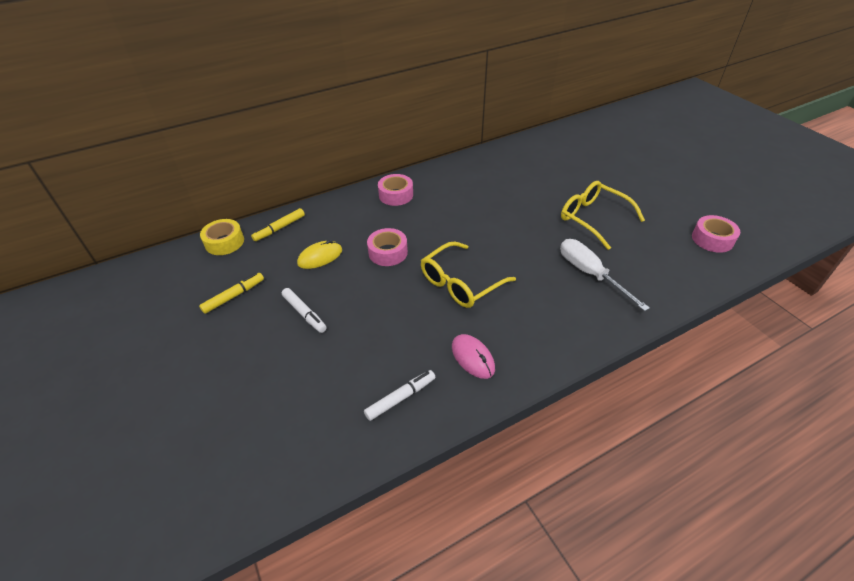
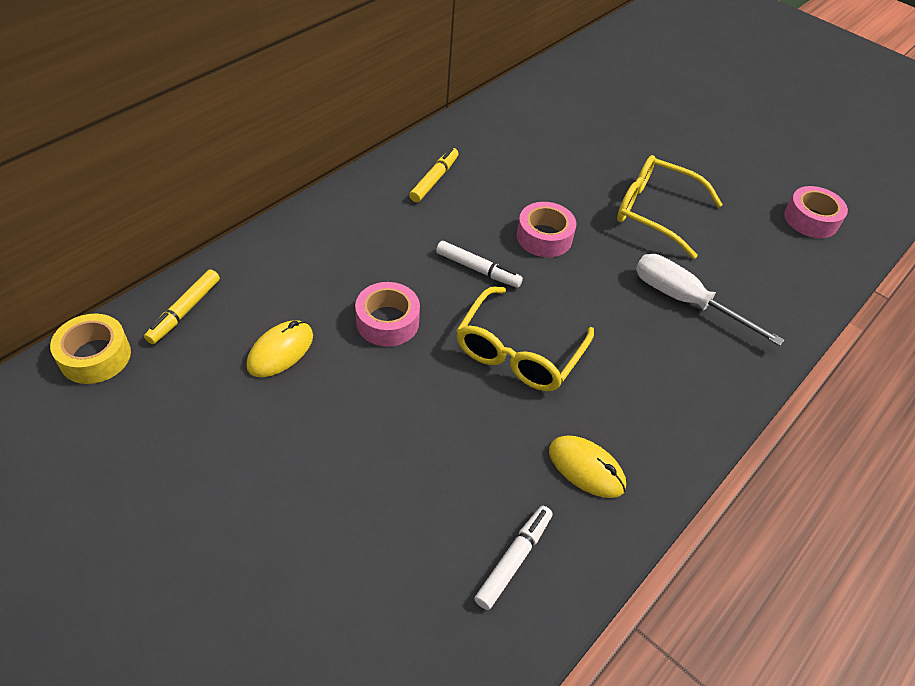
camera: 25 degrees left, 5 degrees up
yellow marker [199,273,264,314] -> yellow marker moved to [409,148,459,202]
white marker [282,288,327,333] -> white marker moved to [436,241,523,288]
pink tape [378,174,413,206] -> pink tape moved to [517,202,576,257]
pink mouse [452,334,495,379] -> yellow mouse [549,436,626,498]

